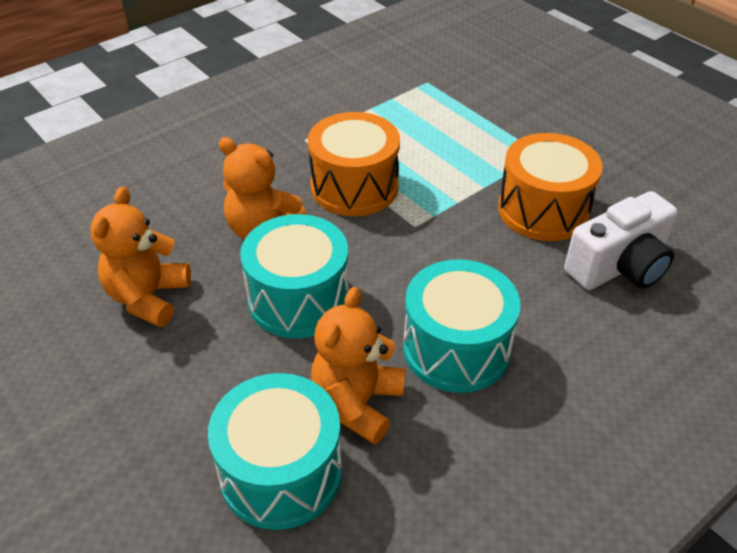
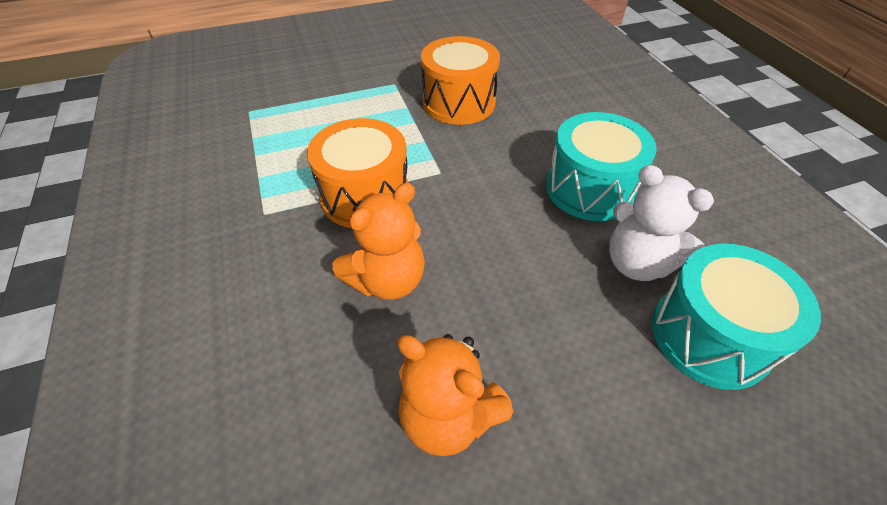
camera: 70 degrees left, 5 degrees up
turquoise drum [240,214,349,338] -> none
orange teddy bear [311,287,405,444] -> white teddy bear [609,165,714,281]
white camera [564,191,678,290] -> none

